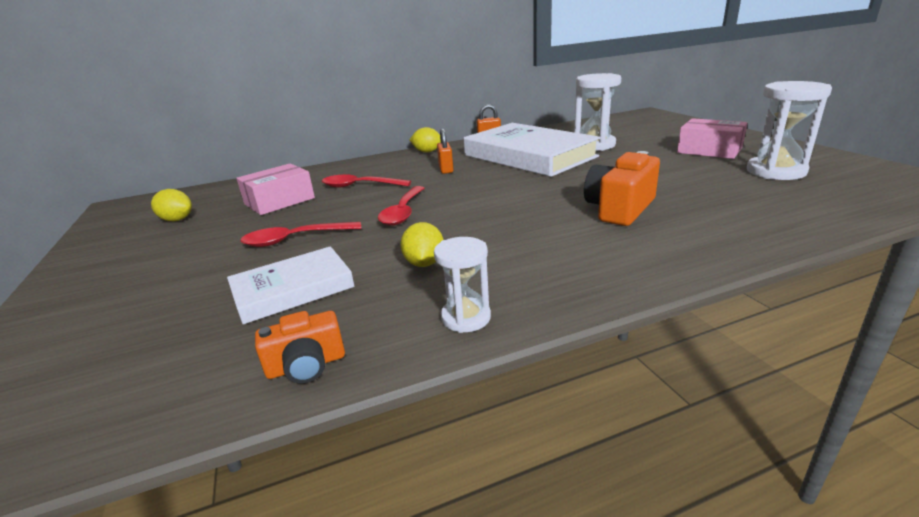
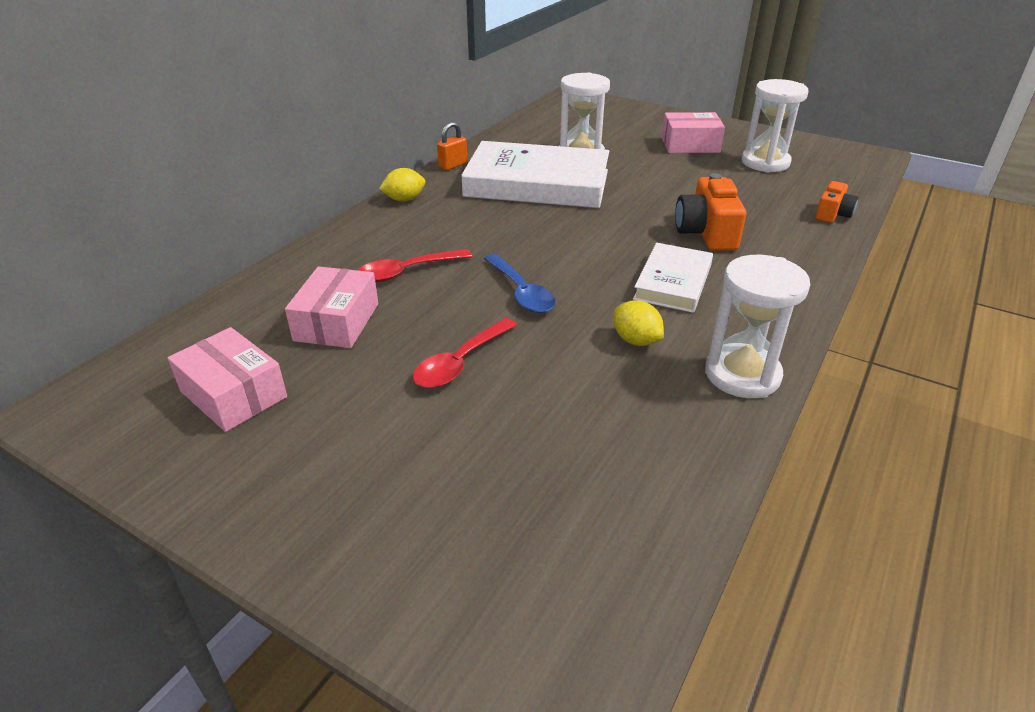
camera: 40 degrees left, 10 degrees up
yellow lemon [151,189,192,221] -> pink box [168,327,287,432]
white book [227,246,355,324] -> white book moved to [633,243,713,313]
orange camera [255,311,345,383] -> orange camera moved to [815,181,858,223]
red spoon [378,186,424,226] -> blue spoon [484,254,556,313]
white hourglass [434,237,491,333] -> white hourglass [705,255,810,398], size x1.68
orange padlock [437,129,453,174] -> none

